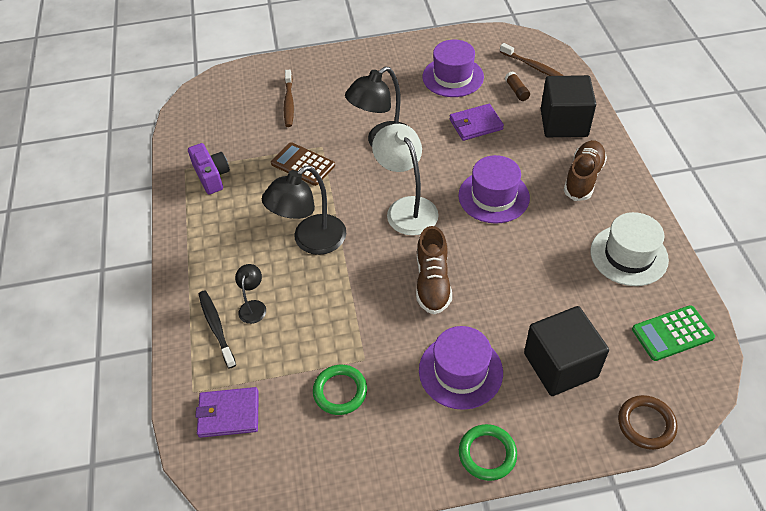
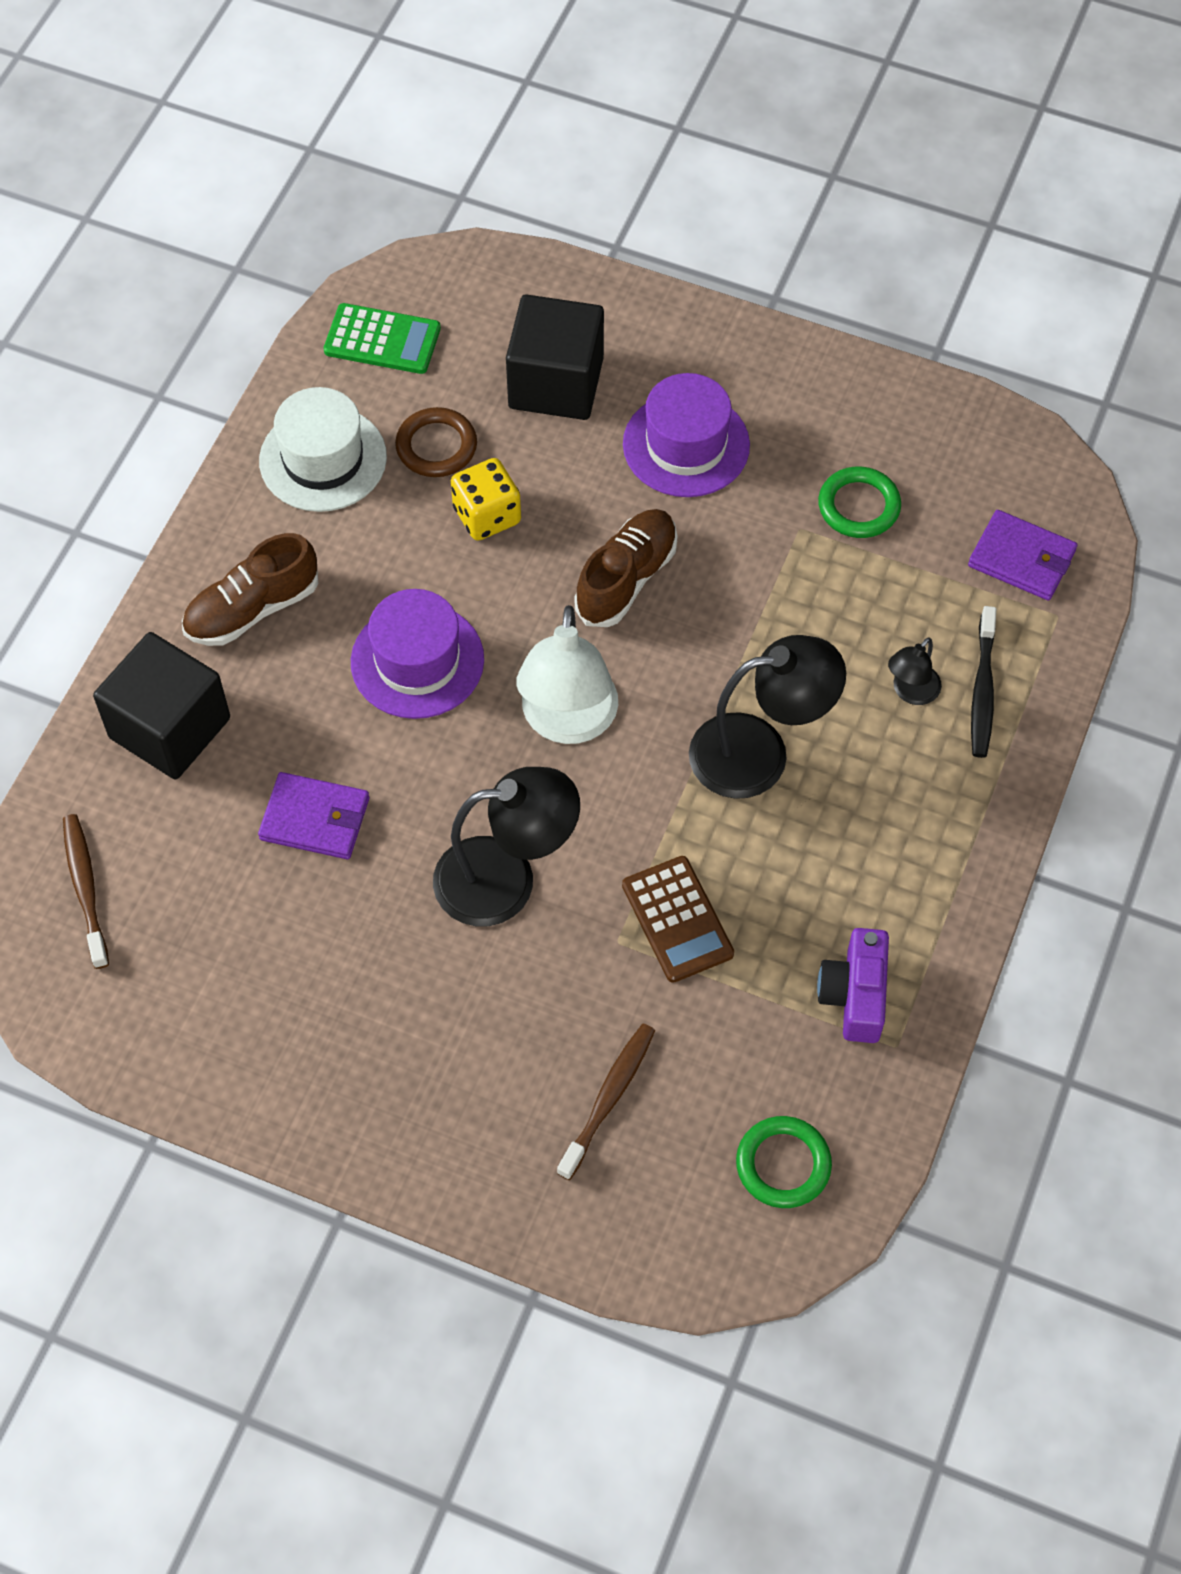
camera: 150 degrees left, 10 degrees up
purple hat [422,40,484,97] -> none
green ring [459,424,517,481] -> green ring moved to [736,1116,832,1208]
brown glue stick [505,72,530,101] -> none
brown ring [618,395,677,450] -> brown ring moved to [395,407,477,477]
none -> yellow dice [451,458,521,541]

